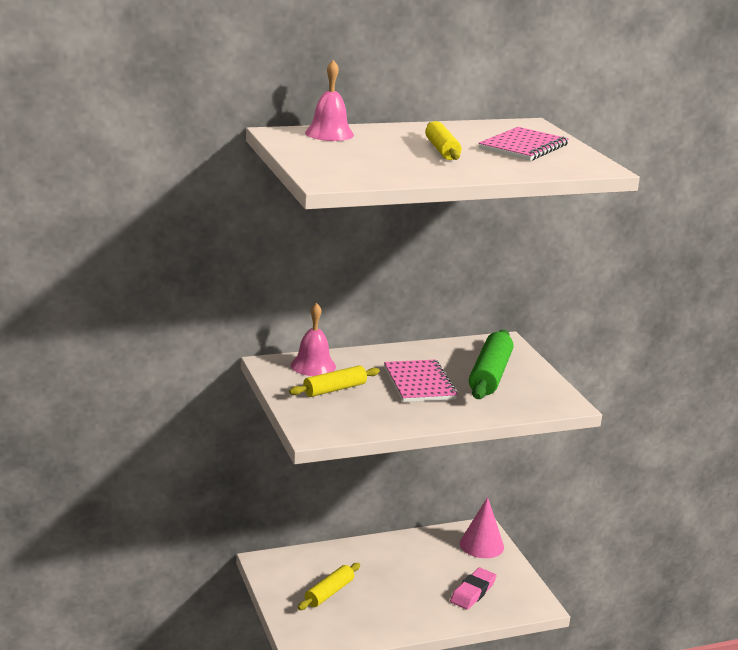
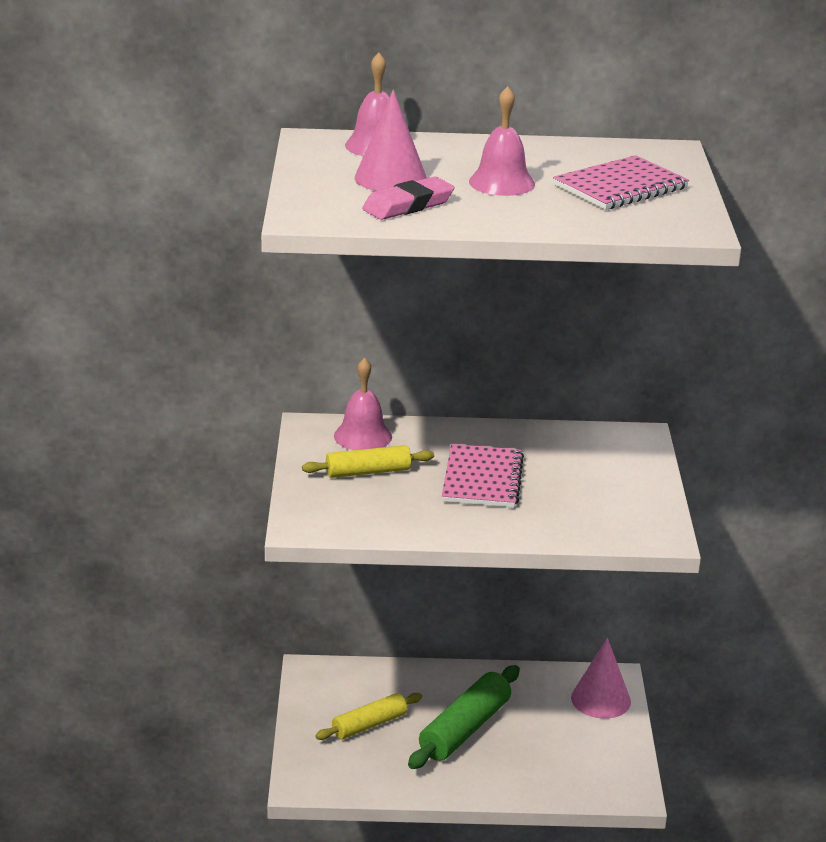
camera: 20 degrees right, 5 degrees up
yellow rolling pin [425,121,461,160] -> pink bell [469,86,535,196]
pink eraser [450,568,497,610] -> pink eraser moved to [362,177,455,220]
green rolling pin [469,329,513,399] -> green rolling pin moved to [408,665,520,769]
none -> pink cone [354,90,427,191]

